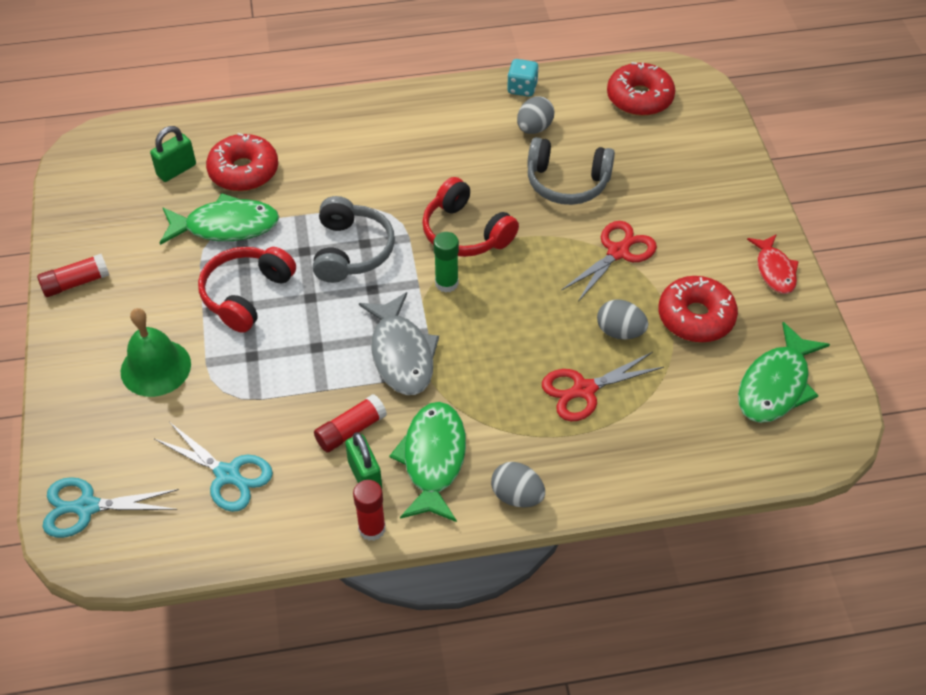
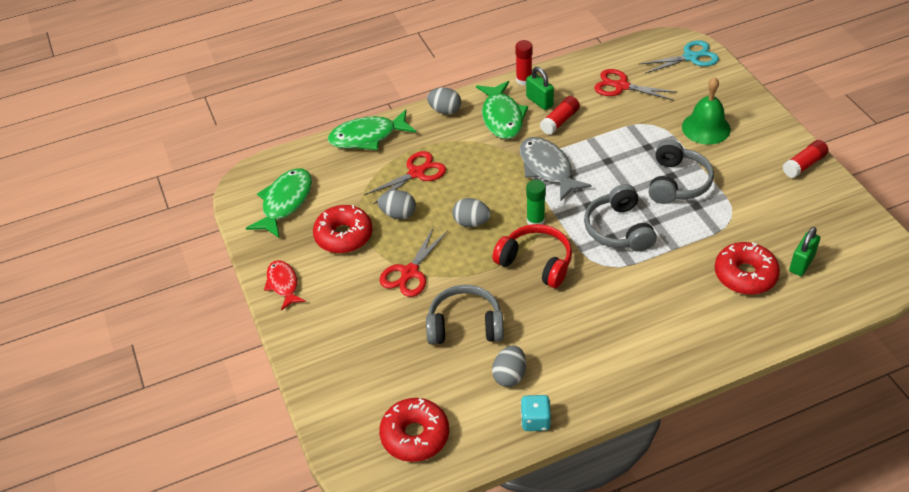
camera: 170 degrees right, 5 degrees down
turquoise scissors [155,422,273,512] -> red scissors [594,69,677,101]
green fish [160,193,279,245] -> green fish moved to [328,109,416,150]
red headphones [198,247,296,333] -> grey headphones [648,140,714,204]
none -> grey egg [452,198,491,227]

